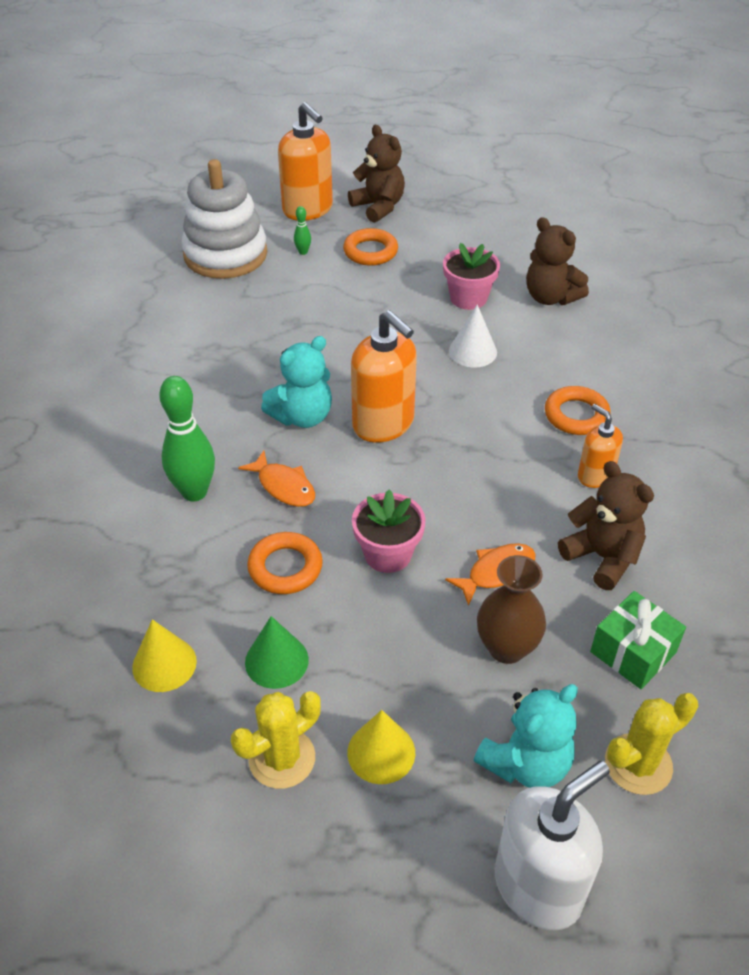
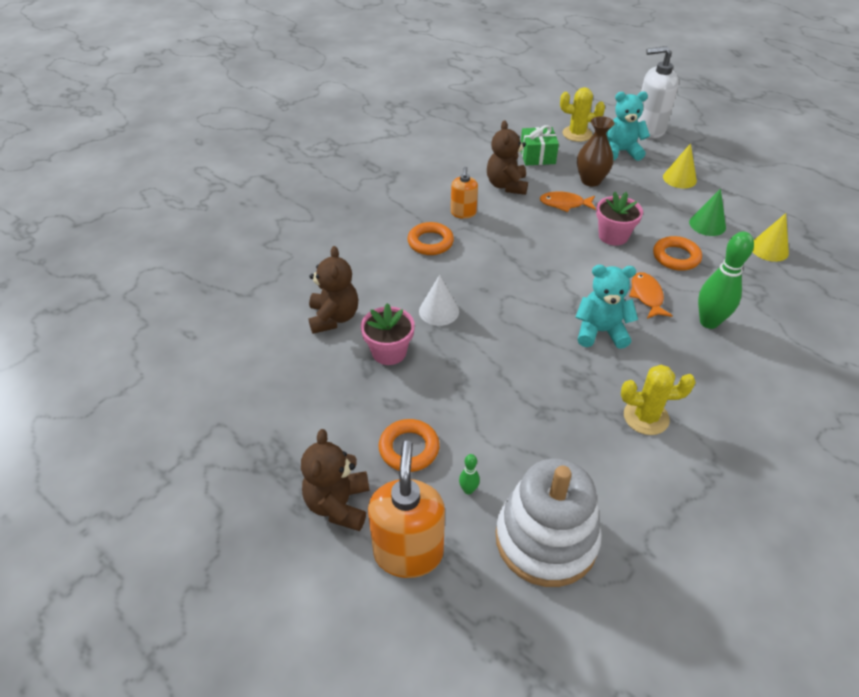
camera: 140 degrees left, 0 degrees up
yellow cactus [231,691,321,789] -> yellow cactus moved to [621,365,696,435]
orange soap dispenser [351,310,417,443] -> none

